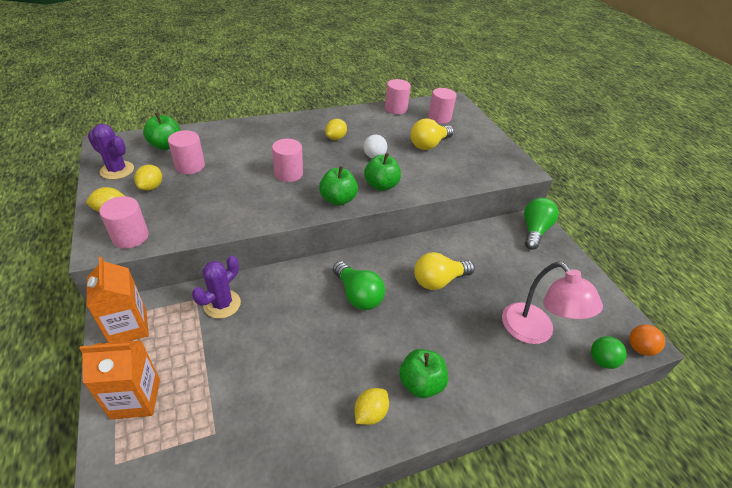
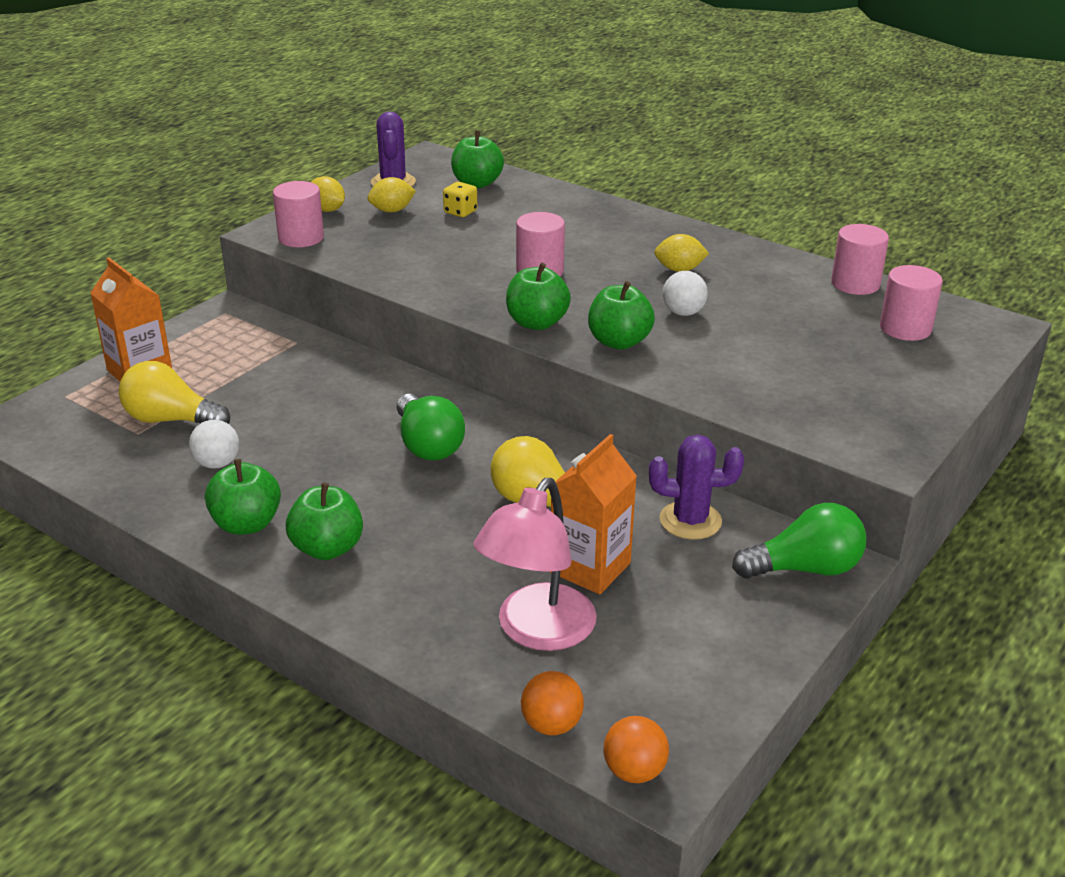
camera: 60 degrees right, 10 degrees down
orange carton [87,256,149,343] -> orange carton moved to [550,434,637,594]
pink cylinder [168,130,205,174] -> yellow dice [443,182,477,217]
purple cactus [192,255,241,319] -> purple cactus moved to [649,434,744,540]
green light bulb [333,261,385,310] -> green light bulb turned 45 degrees counterclockwise [396,394,465,460]
yellow lemon [354,388,389,425] -> green apple [205,459,281,535]
yellow light bulb [410,118,454,150] -> yellow light bulb moved to [118,361,230,424]
green ball [591,336,627,369] -> orange ball [521,671,584,736]
none -> white ball [189,420,239,469]

